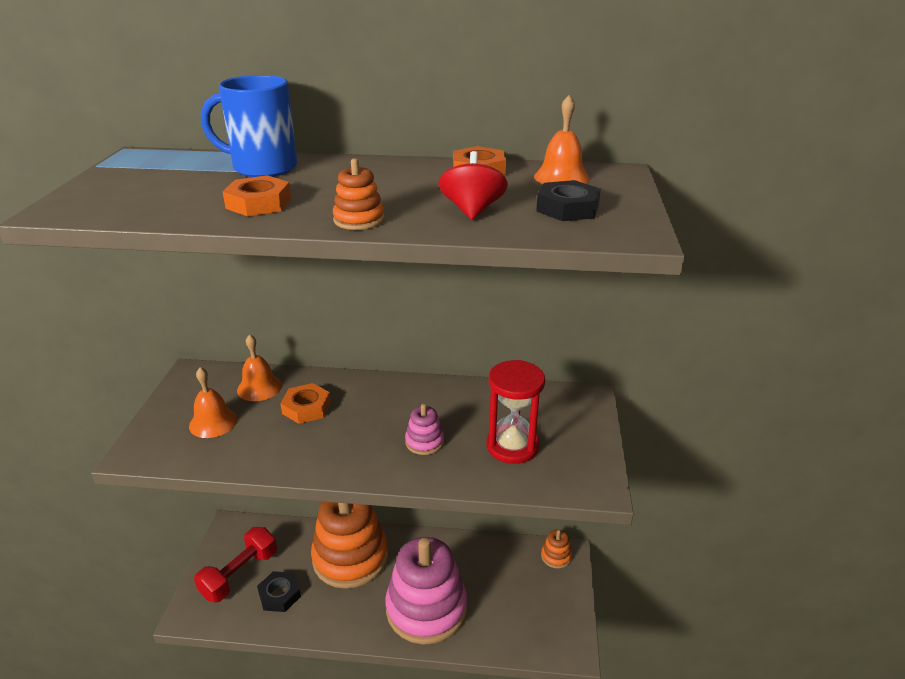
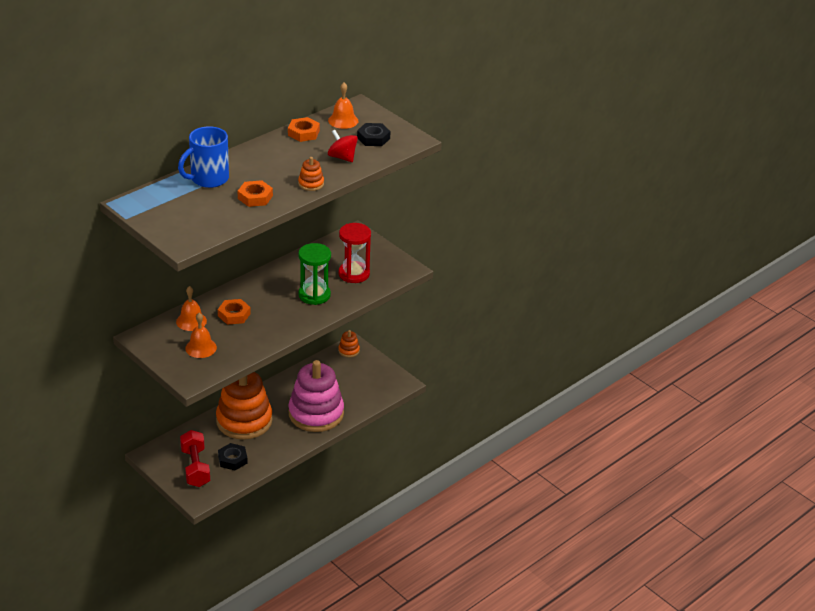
camera: 50 degrees left, 5 degrees up
pink stacking toy [405,404,444,455] -> green hourglass [298,243,331,305]

